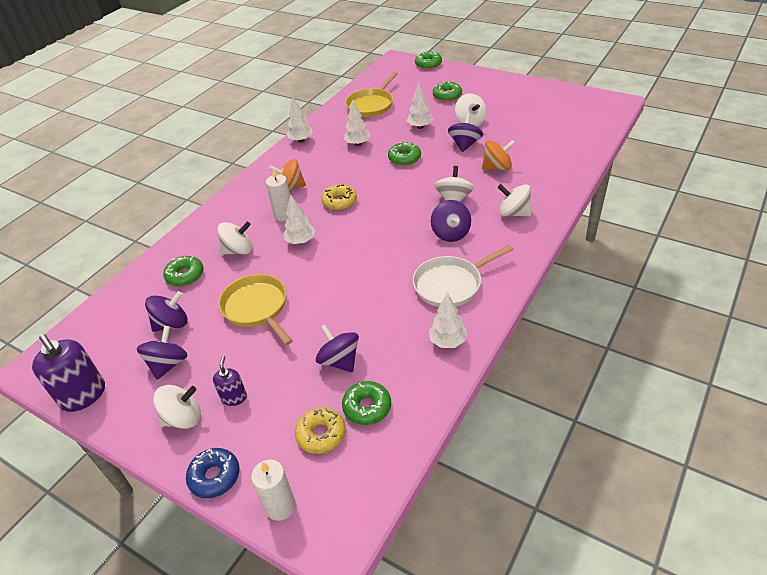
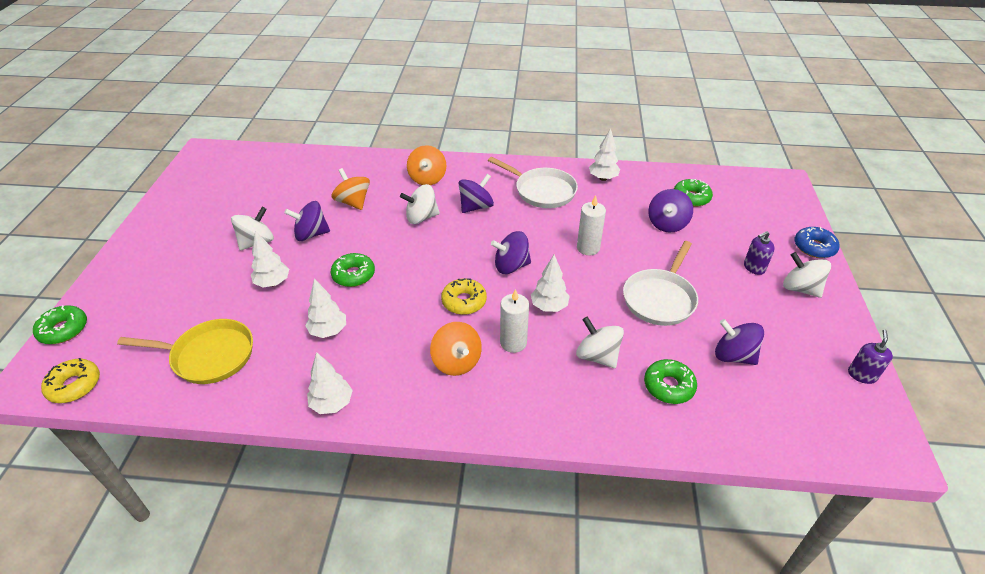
camera: 120 degrees left, 0 degrees up
purple soap dispenser [32,334,105,412] -> purple soap dispenser [848,330,893,384], size x0.54
purple spinning top [137,326,188,380] -> purple spinning top moved to [491,231,531,274]
yellow pan [219,274,293,345] -> white pan [623,241,698,326]
white candle [251,460,296,521] -> white candle moved to [577,195,606,255]
yellow donut [295,407,346,454] -> yellow donut moved to [41,358,100,403]
green donut [433,81,462,102] -> none
white spinning top [498,184,531,217] -> orange spinning top [407,145,446,185]

